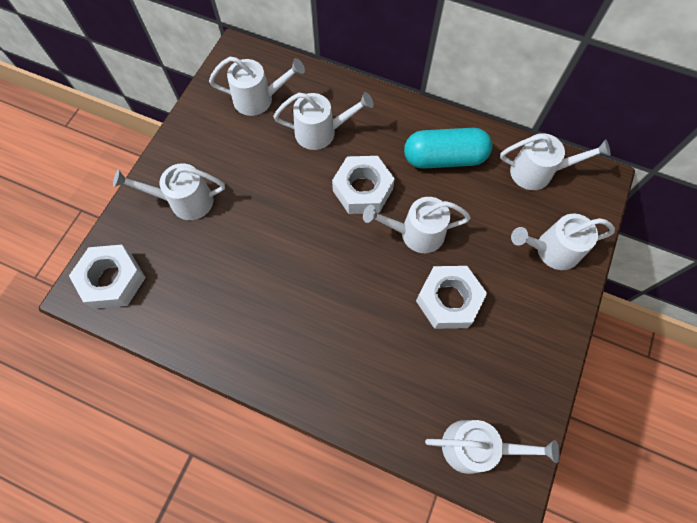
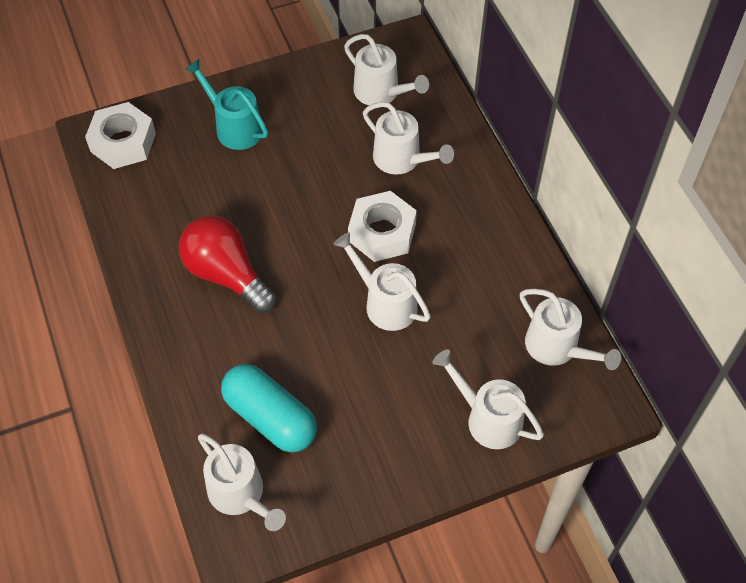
camera: 45 degrees right, 10 degrees down
white watering can [113,163,225,220] -> turquoise watering can [185,59,268,150]
turquoise capsule [404,128,492,169] -> turquoise capsule moved to [221,364,317,452]
white nut [416,266,487,329] -> none
none -> red light bulb [179,215,276,313]

